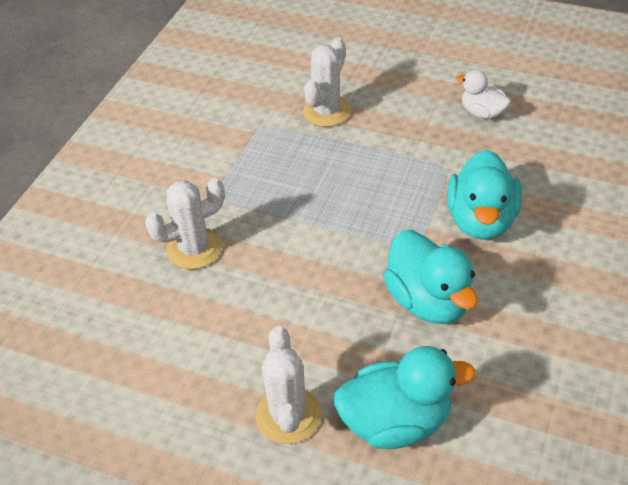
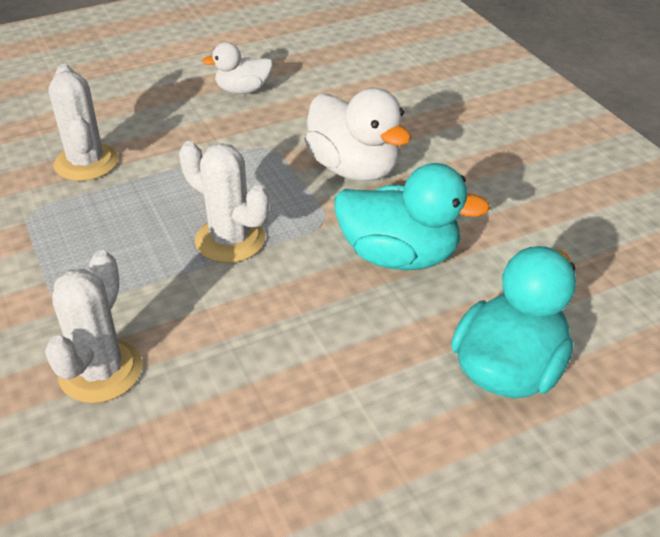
camera: 50 degrees left, 5 degrees down
white cactus [255,326,321,444] -> white cactus moved to [179,141,269,263]
turquoise duck [447,150,522,240] -> white duck [305,88,411,181]

